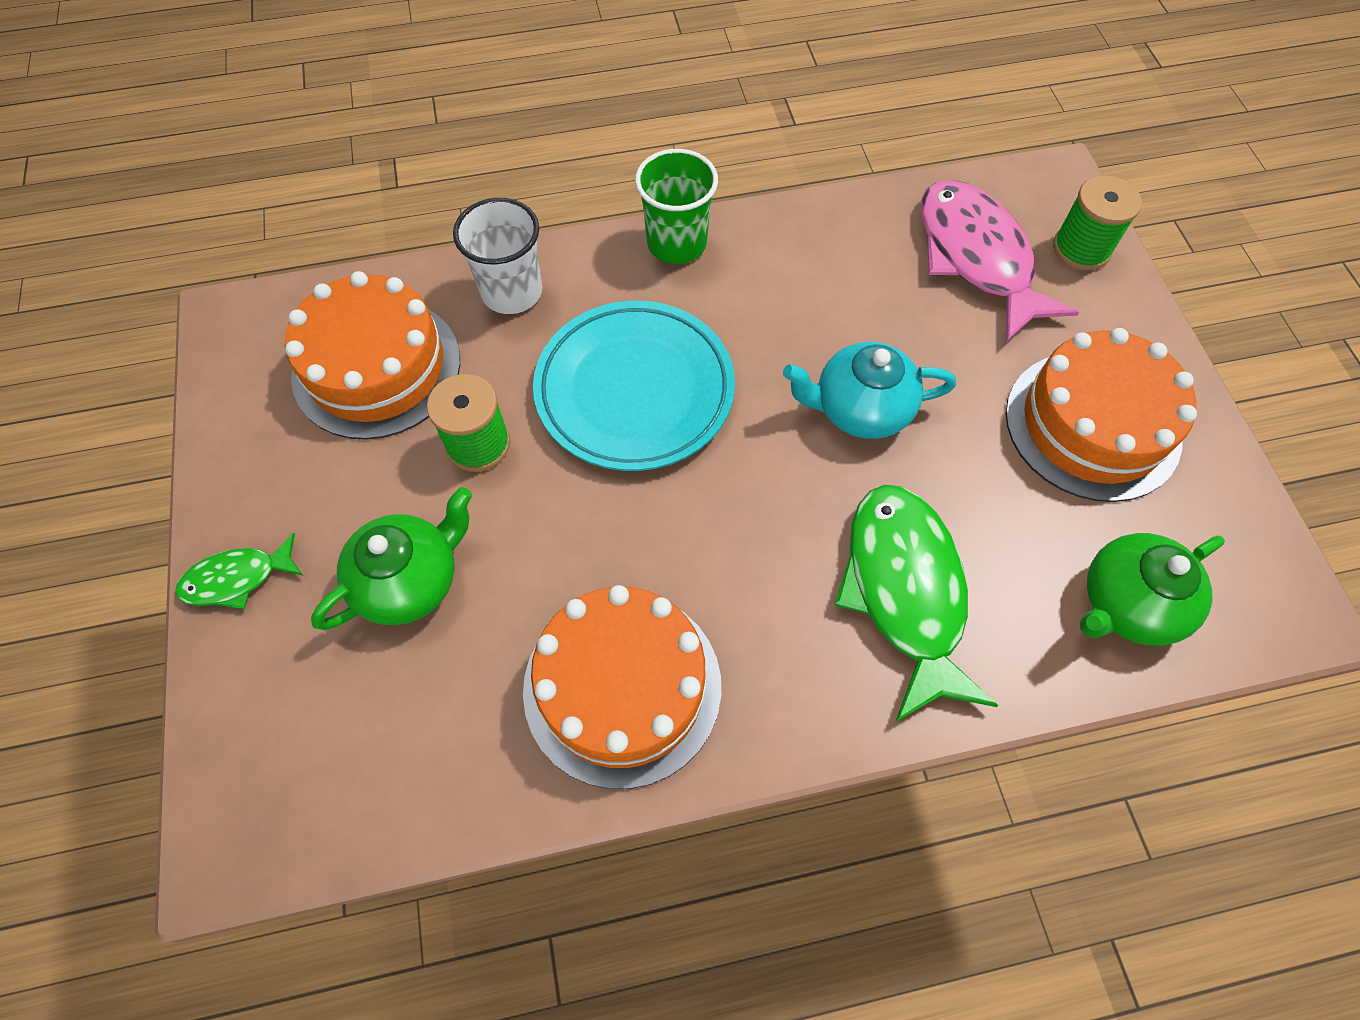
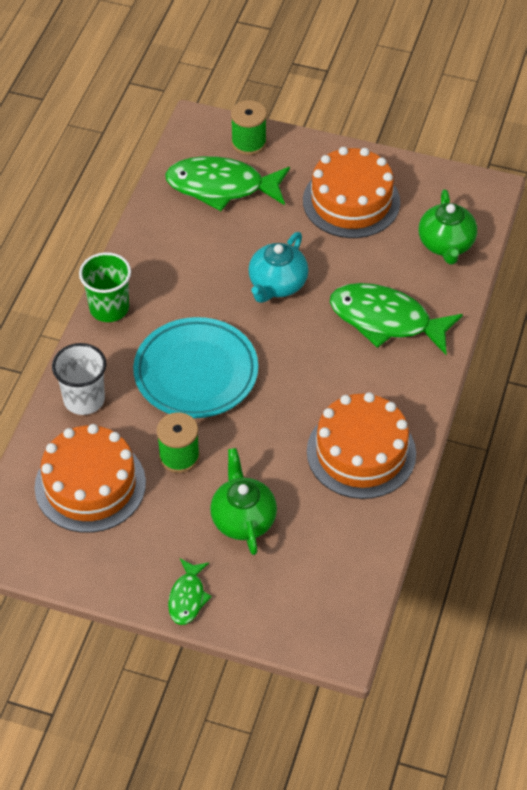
camera: 60 degrees left, 10 degrees down
pink fish [921,180,1079,342] -> green fish [165,156,290,211]

